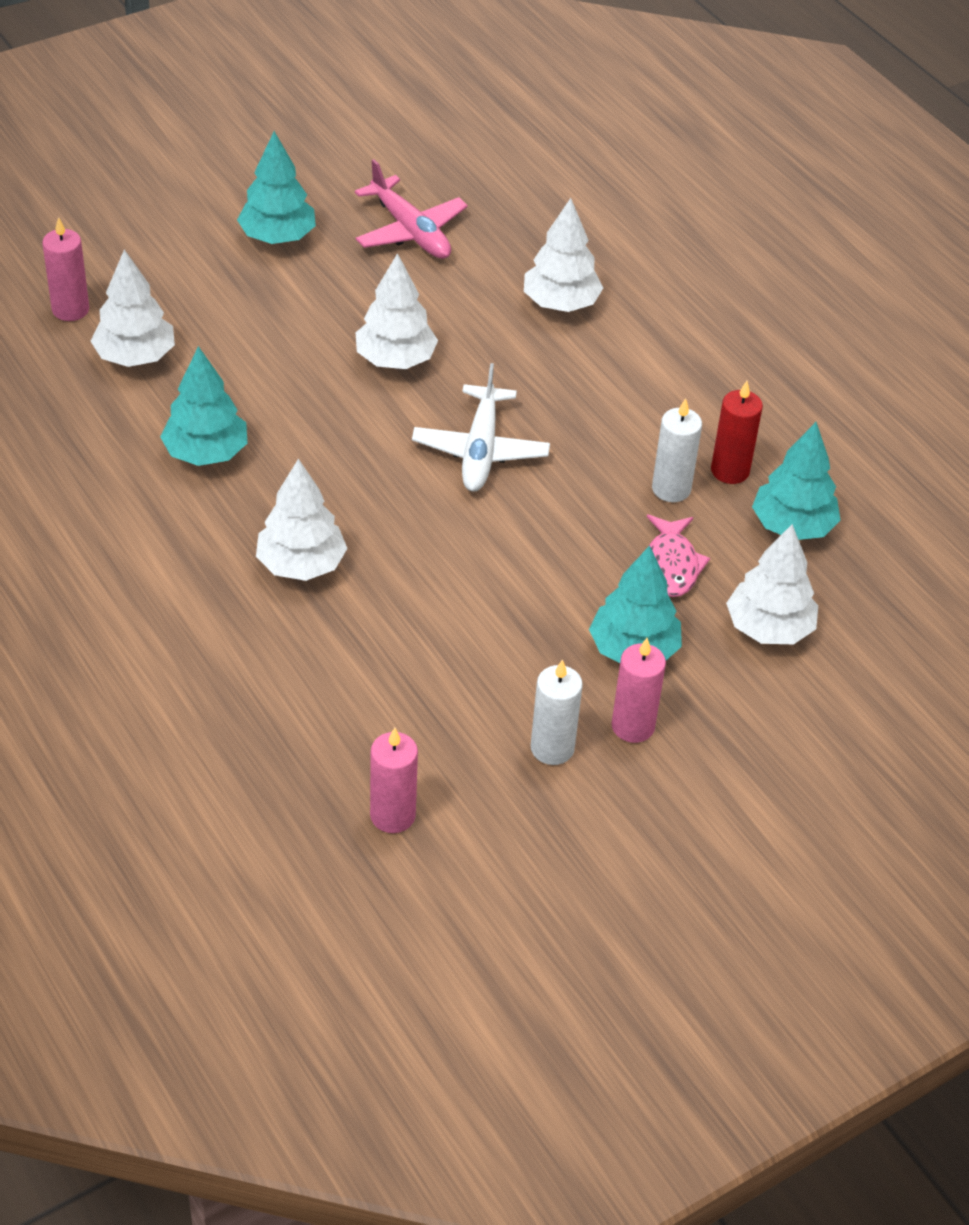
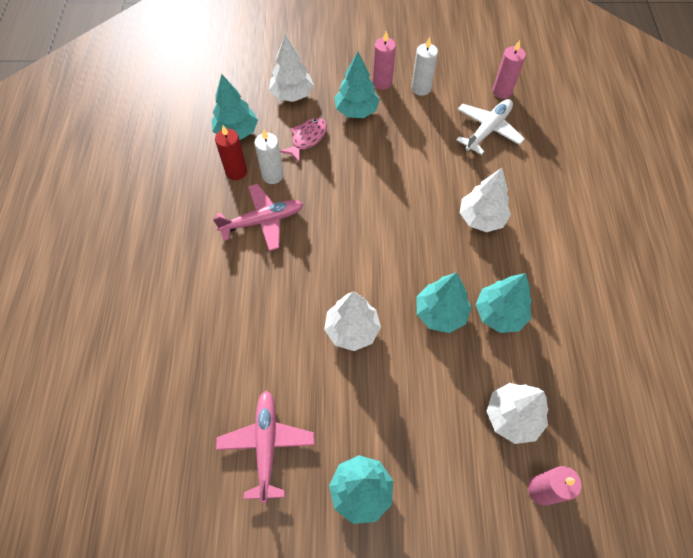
camera: 145 degrees left, 15 degrees up
white plane [412,363,550,491] -> white plane moved to [456,99,525,155]
white tree [524,198,603,312] -> none
none -> pink plane [213,184,303,251]
none -> turquoise tree [416,273,472,333]

